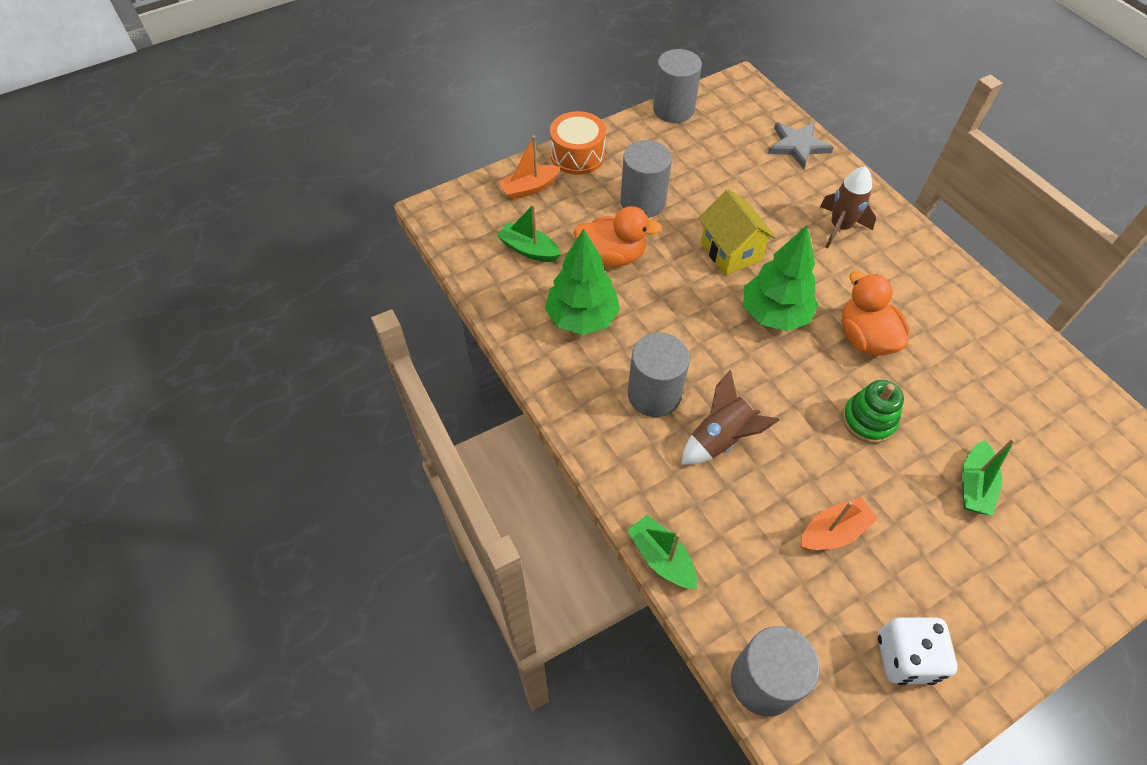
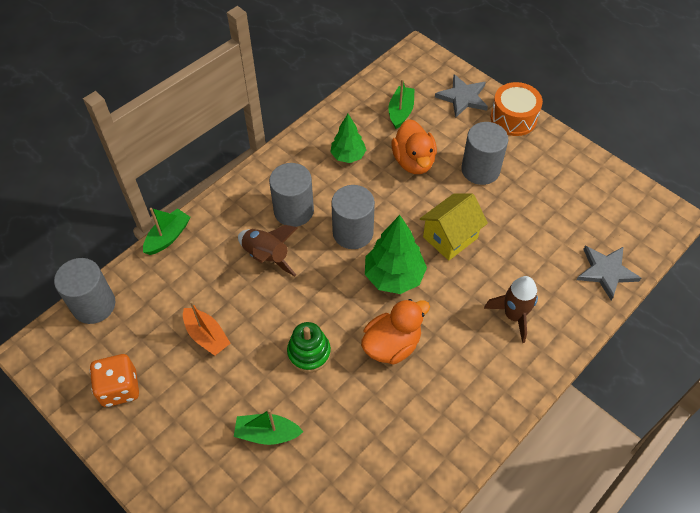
camera: 75 degrees right, 0 degrees up
orange boat [499,136,560,200] -> grey star [435,74,488,118]
green tree [545,228,620,335] -> green tree [330,114,366,163], size x0.64
grey cylinder [653,49,702,123] -> grey cylinder moved to [331,185,375,249]
white dice [878,617,957,685] -> orange dice [90,354,139,407]

